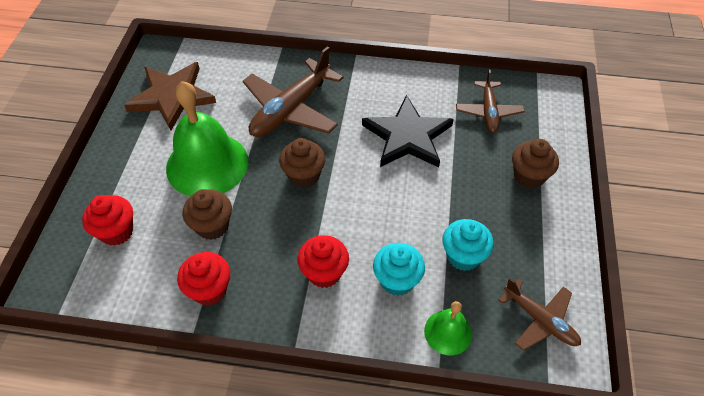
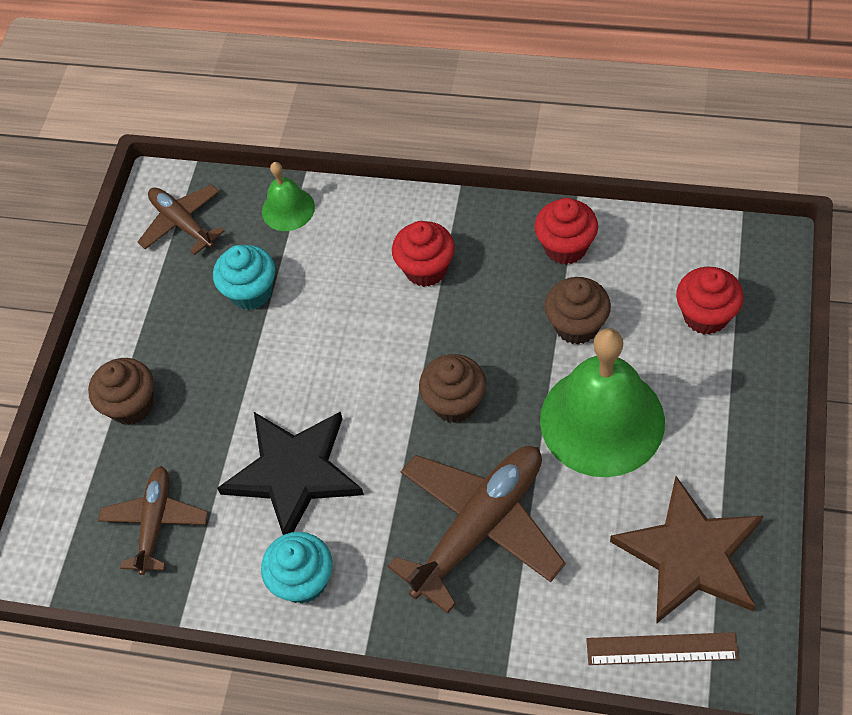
camera: 170 degrees left, 5 degrees up
turquoise cupcake [373,243,425,296] -> turquoise cupcake moved to [261,532,332,604]
none -> brown ruler [586,632,739,665]

